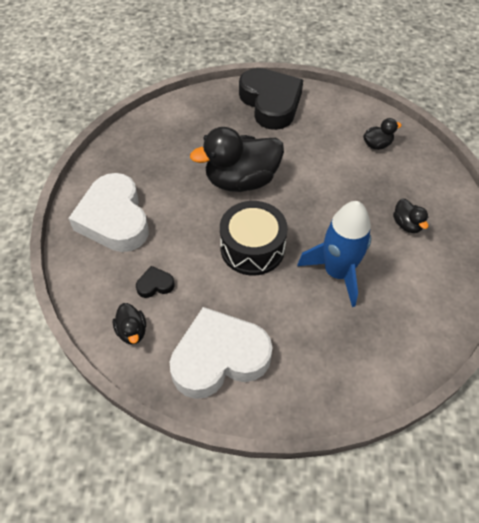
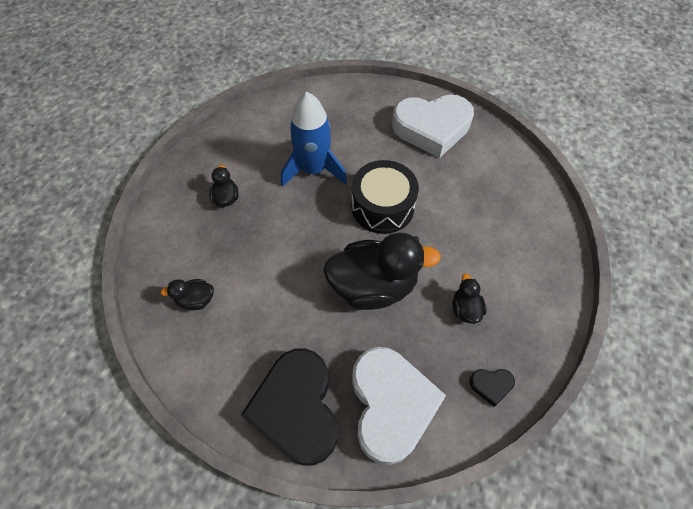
camera: 165 degrees left, 5 degrees up
white heart [68,173,149,252] -> white heart moved to [352,347,446,465]
black duck [113,303,146,345] -> black duck moved to [452,274,486,324]
black heart [136,266,175,298] -> black heart moved to [469,369,515,407]

